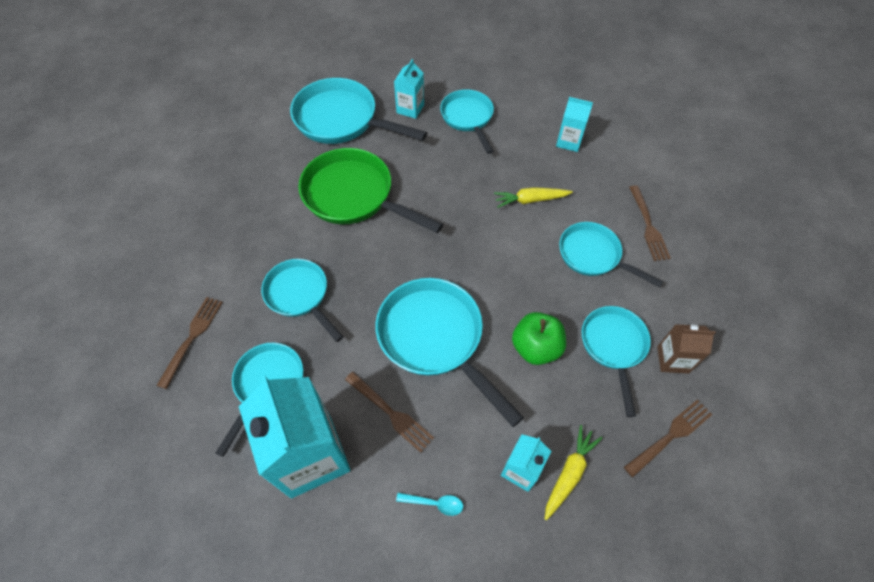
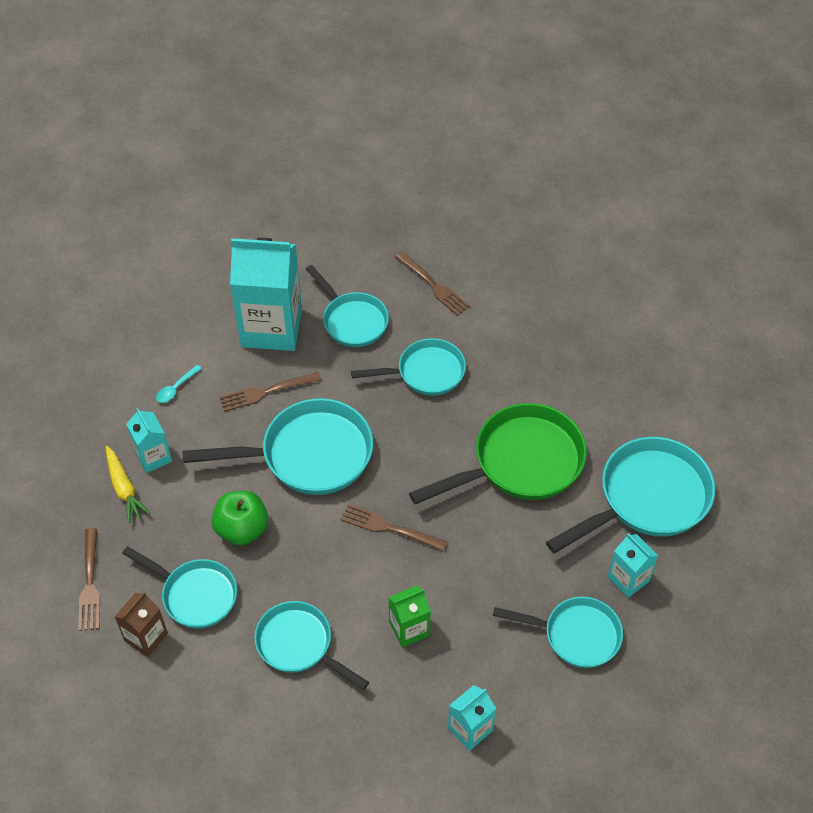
camera: 120 degrees right, 5 degrees down
yellow carrot [494,187,573,208] -> green carton [388,585,431,648]
turquoise pan [559,222,664,288] -> turquoise pan turned 120 degrees counterclockwise [254,601,369,690]
brown fork [629,185,671,261] -> brown fork moved to [341,504,448,552]

